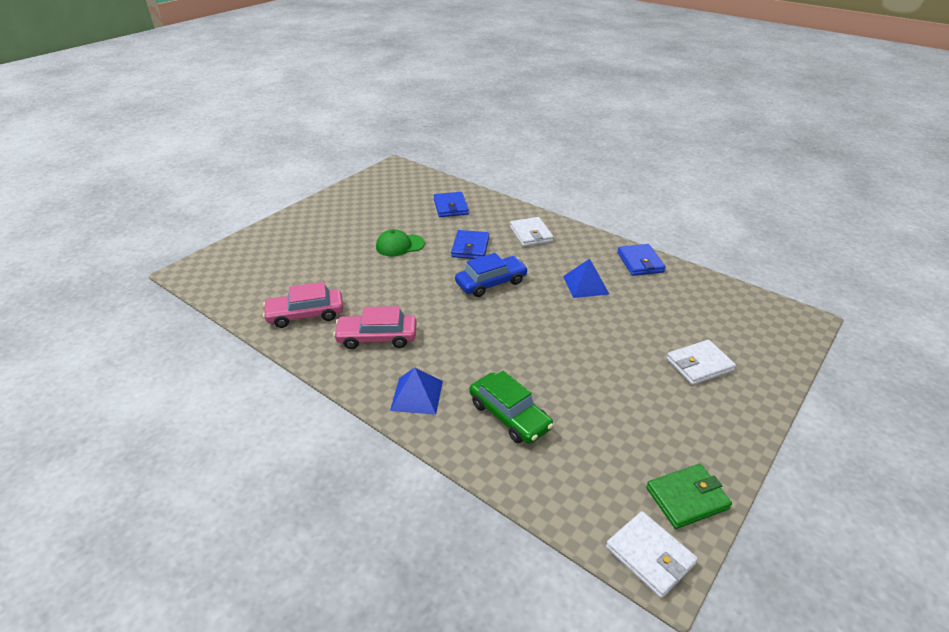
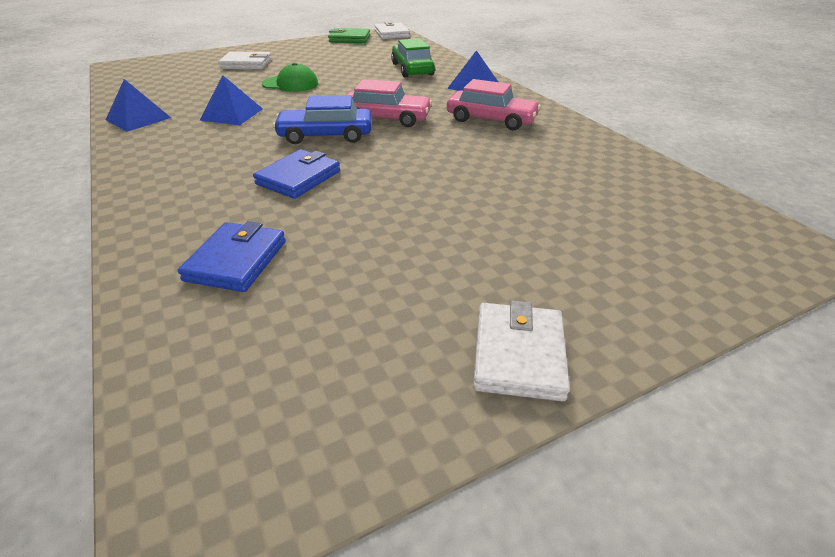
camera: 155 degrees left, 0 degrees up
pink car [263,282,343,328] -> pink car moved to [347,79,432,127]
green cap [376,229,425,257] -> green cap moved to [262,63,318,92]
white wallet [510,217,553,247] -> white wallet moved to [473,301,570,401]
blue wallet [617,244,666,276] -> blue pyramid [106,79,171,132]

